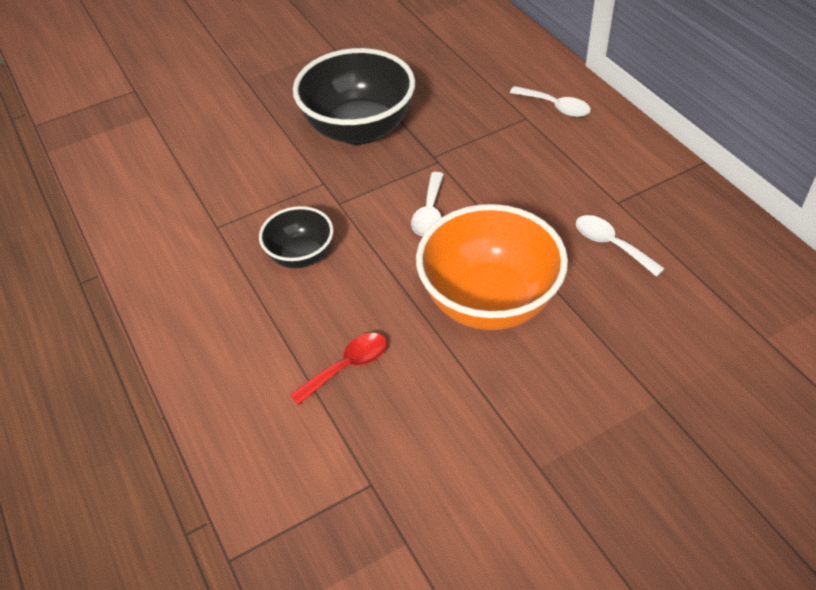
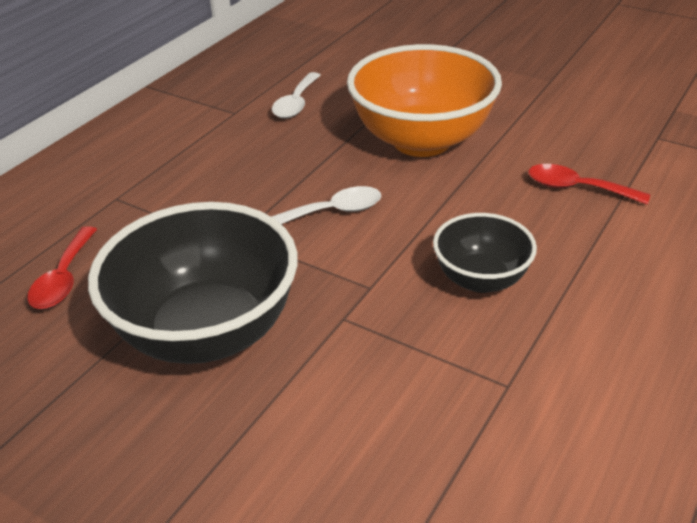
camera: 120 degrees left, 10 degrees down
white spoon [510,86,591,117] -> none
none -> red spoon [27,226,97,309]

